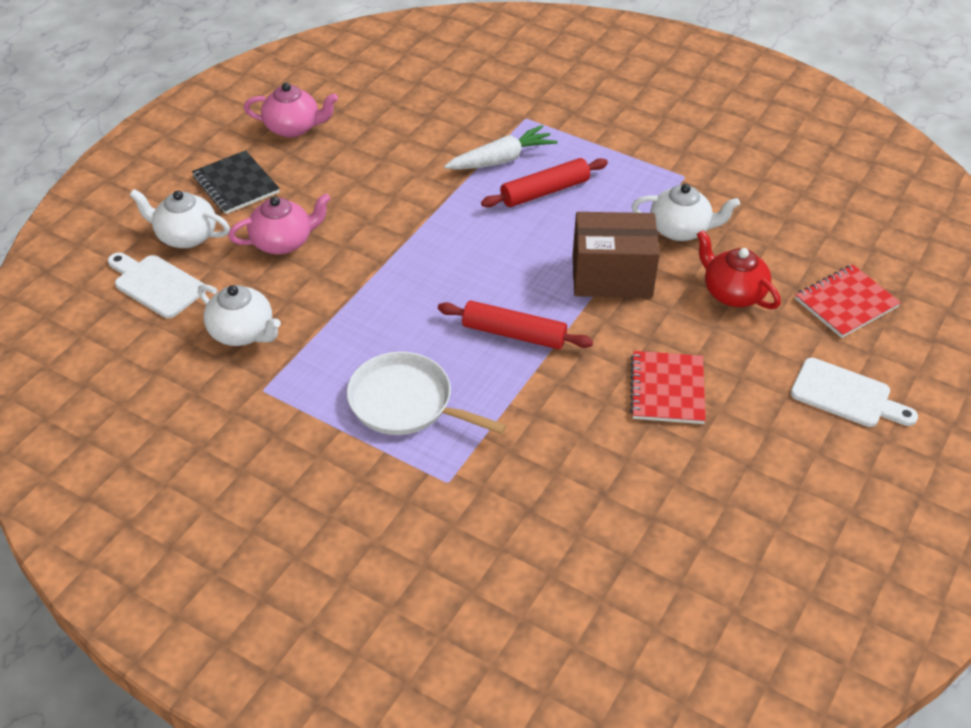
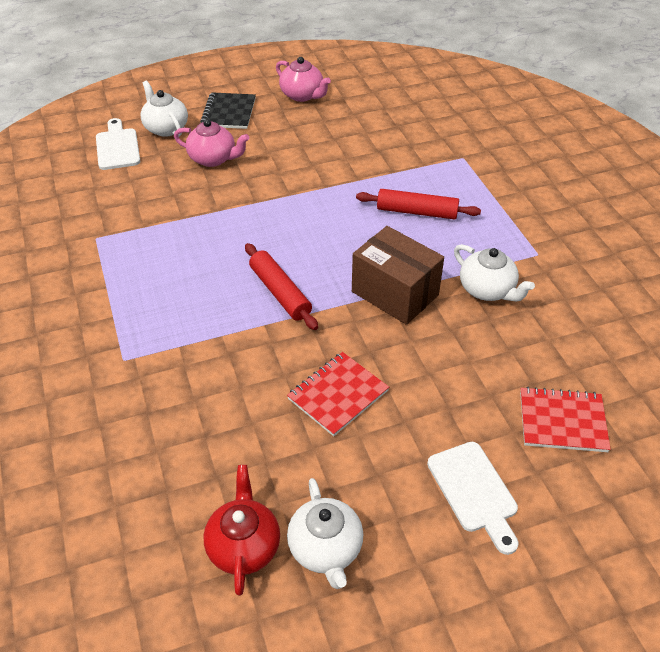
camera: 40 degrees right, 0 degrees up
white teapot [198,284,281,346] -> white teapot moved to [287,478,363,589]
white pan [347,352,507,435] -> none
white carrot [444,125,558,170] -> none
red teapot [697,230,781,309] -> red teapot moved to [203,465,280,596]

